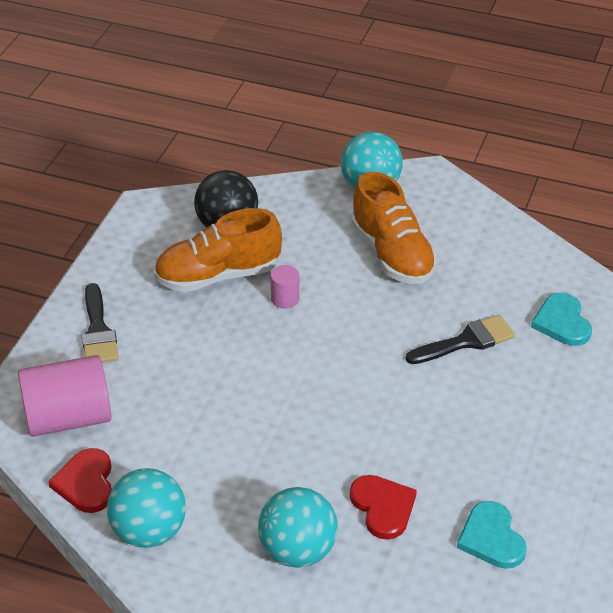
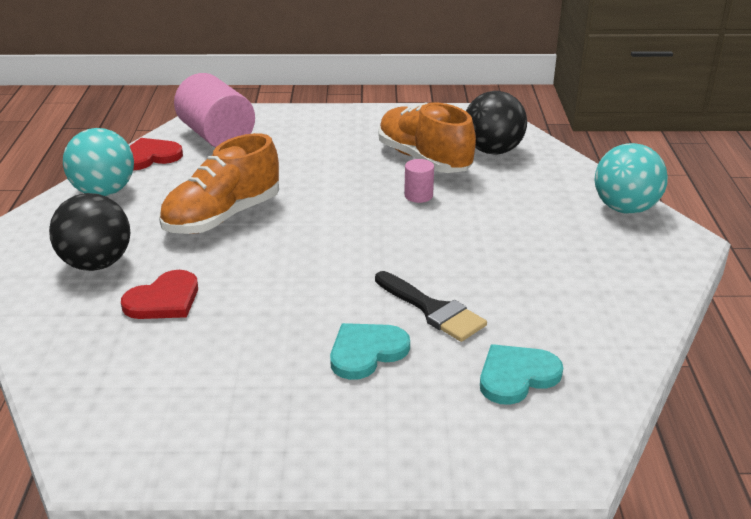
camera: 70 degrees right, 10 degrees down
black brush [82,283,119,363] -> none
turquoise ball [258,487,338,568] -> black ball [49,193,130,271]
orange shoe [351,171,437,284] -> orange shoe moved to [159,133,279,234]
turquoise heart [457,501,527,569] -> turquoise heart moved to [330,323,410,380]

